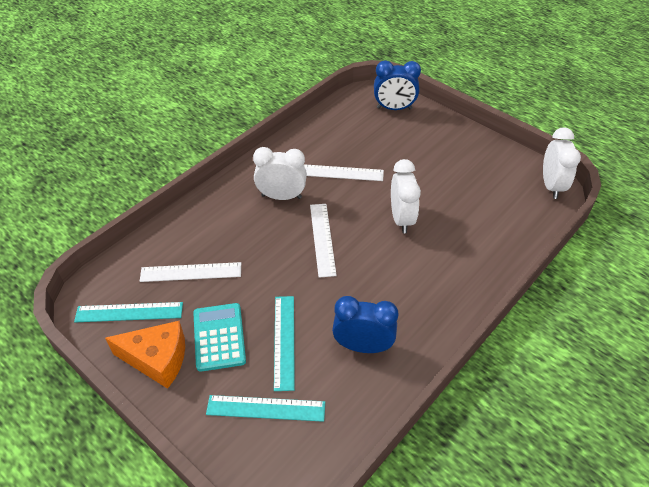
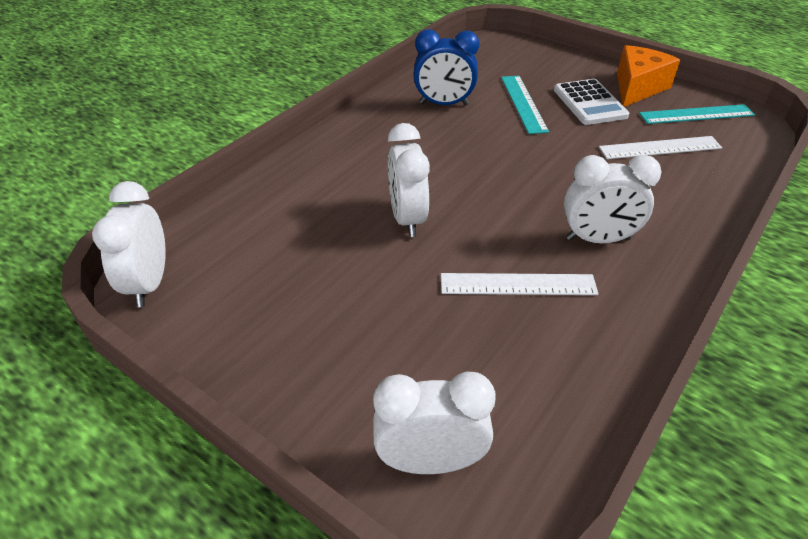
camera: 175 degrees right, 5 degrees down
orange cheese [105,321,185,389] -> orange cheese turned 120 degrees clockwise [617,45,680,107]
turquoise calculator [193,303,246,372] -> white calculator [554,79,629,125]
turquoise ruler [206,395,325,422] -> none
white ruler [310,204,337,278] -> none
blue clock [374,60,421,110] -> white clock [373,372,495,474]

